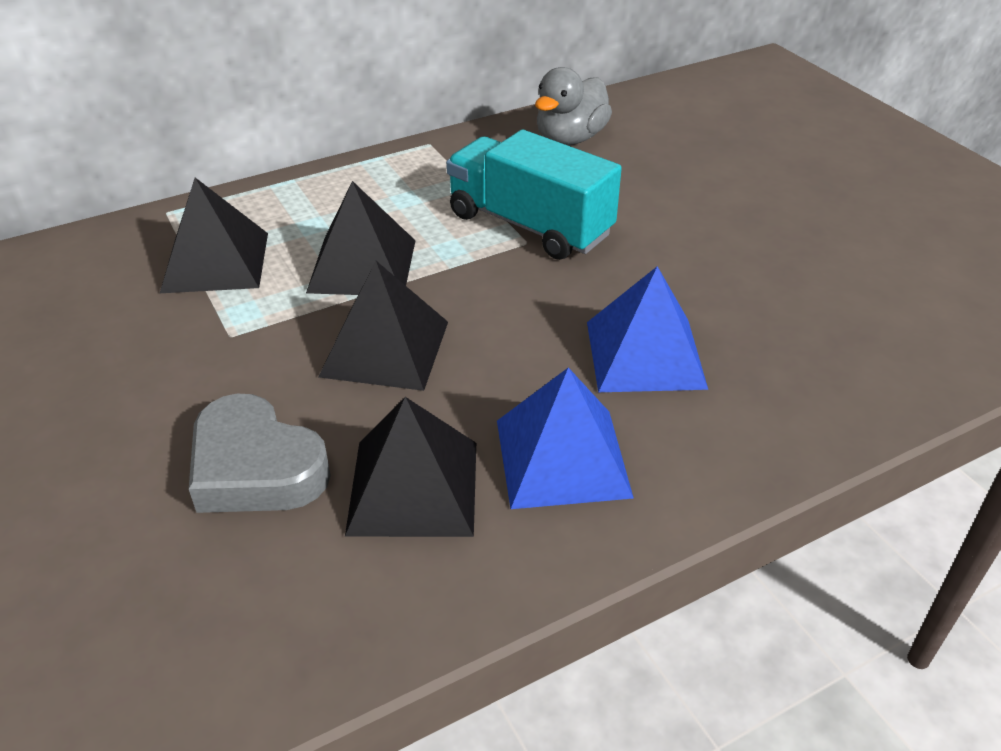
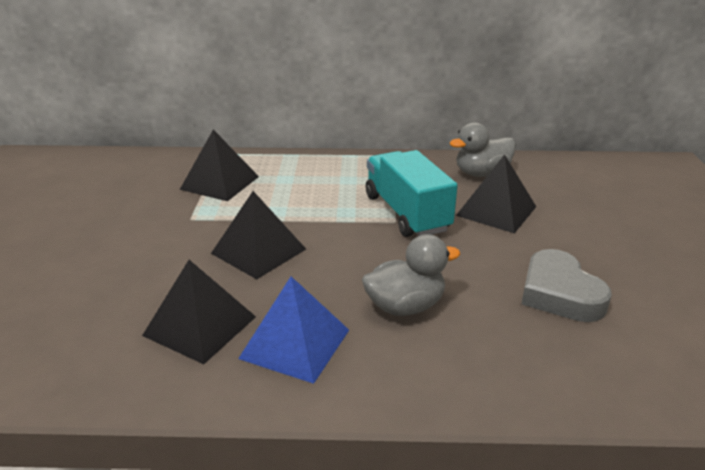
camera: 30 degrees right, 10 degrees down
grey heart [189,394,331,513] -> grey heart moved to [522,249,612,322]
black pyramid [306,181,416,295] -> black pyramid moved to [456,154,536,234]
blue pyramid [587,266,708,392] -> grey duck [362,234,460,316]

